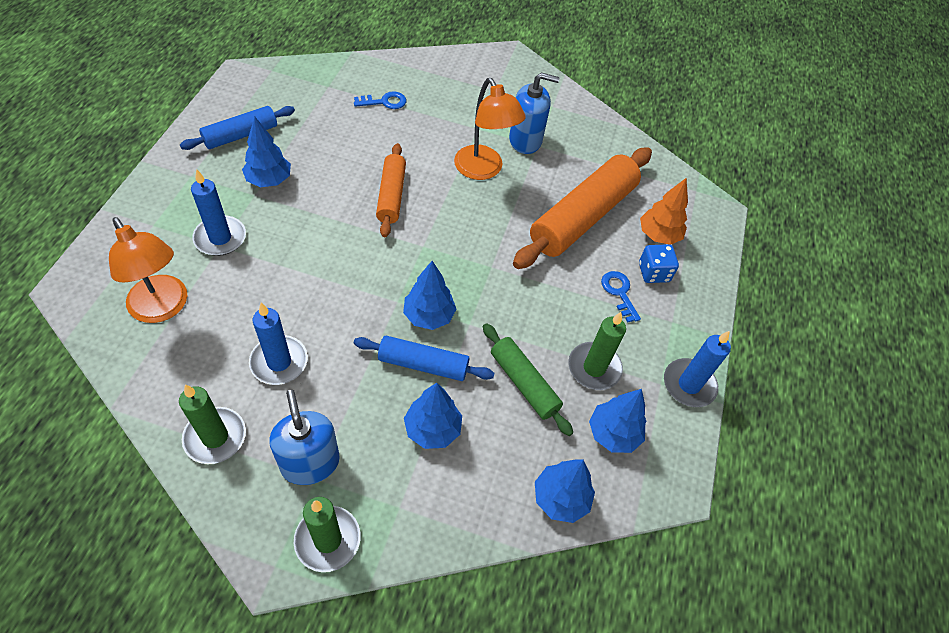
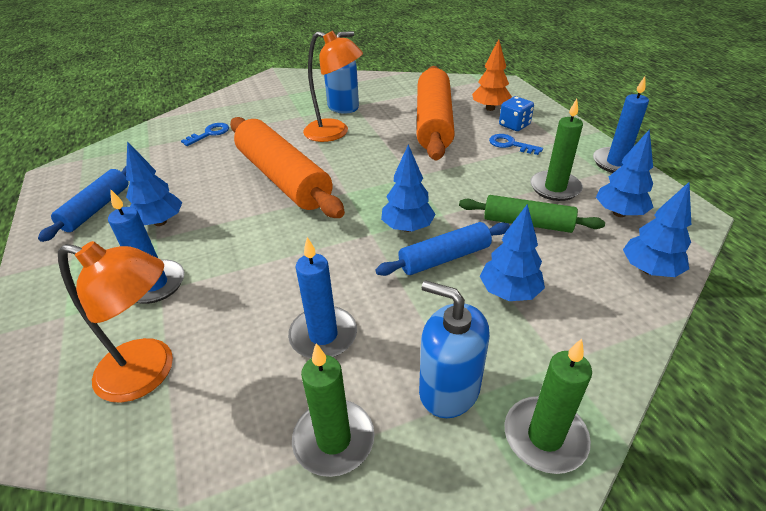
camera: 30 degrees left, 15 degrees down
orange rolling pin [376,143,406,237] -> orange rolling pin [230,117,345,218], size x1.79

